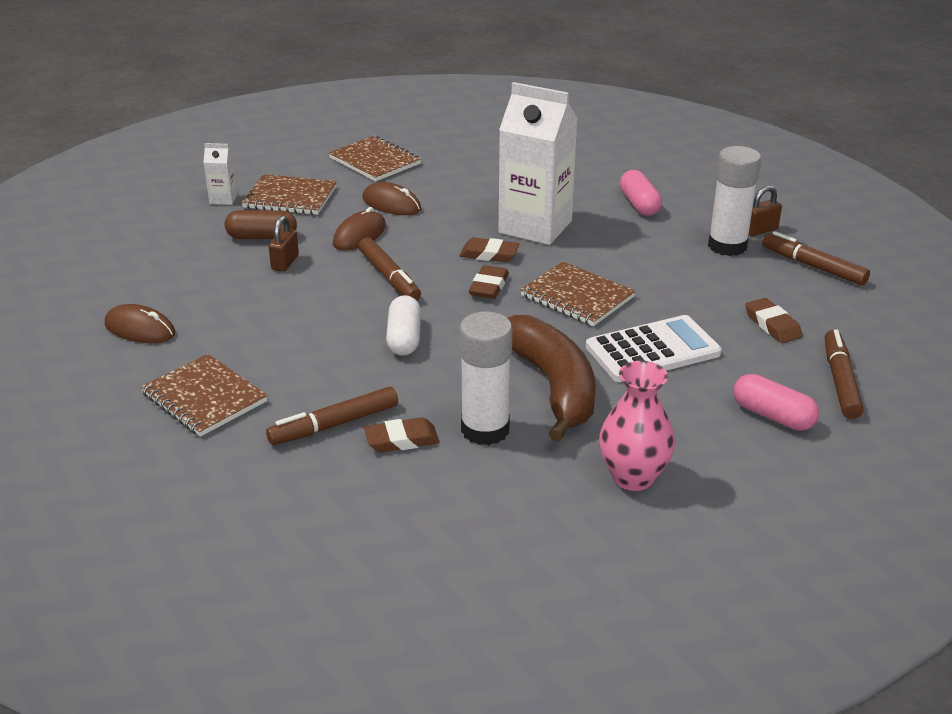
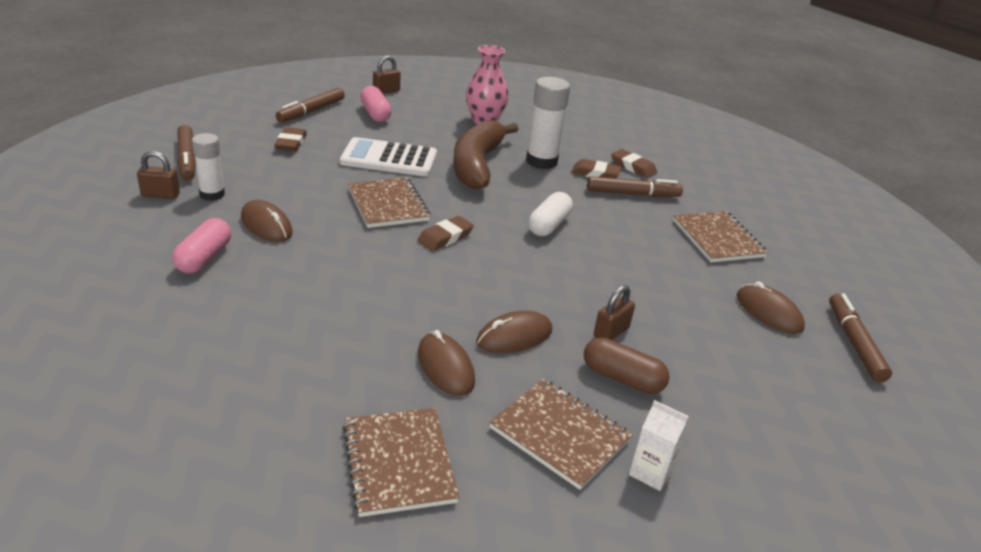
camera: 155 degrees left, 0 degrees up
brown marker [359,238,421,301] -> brown marker moved to [829,293,892,382]
brown eraser [459,238,519,262] -> brown eraser moved to [611,149,657,178]
white carton [498,82,578,245] -> none
white glue stick [708,146,761,256] -> white glue stick [192,133,225,201], size x0.64
none -> brown mouse [241,200,293,242]
none -> brown padlock [373,56,401,94]

